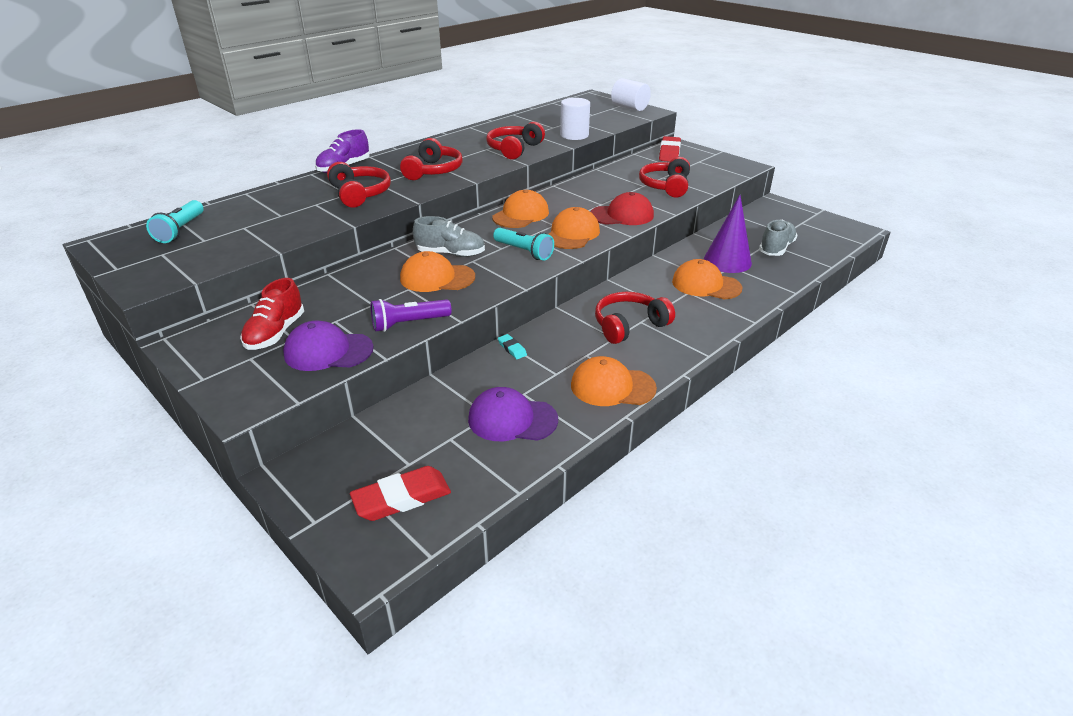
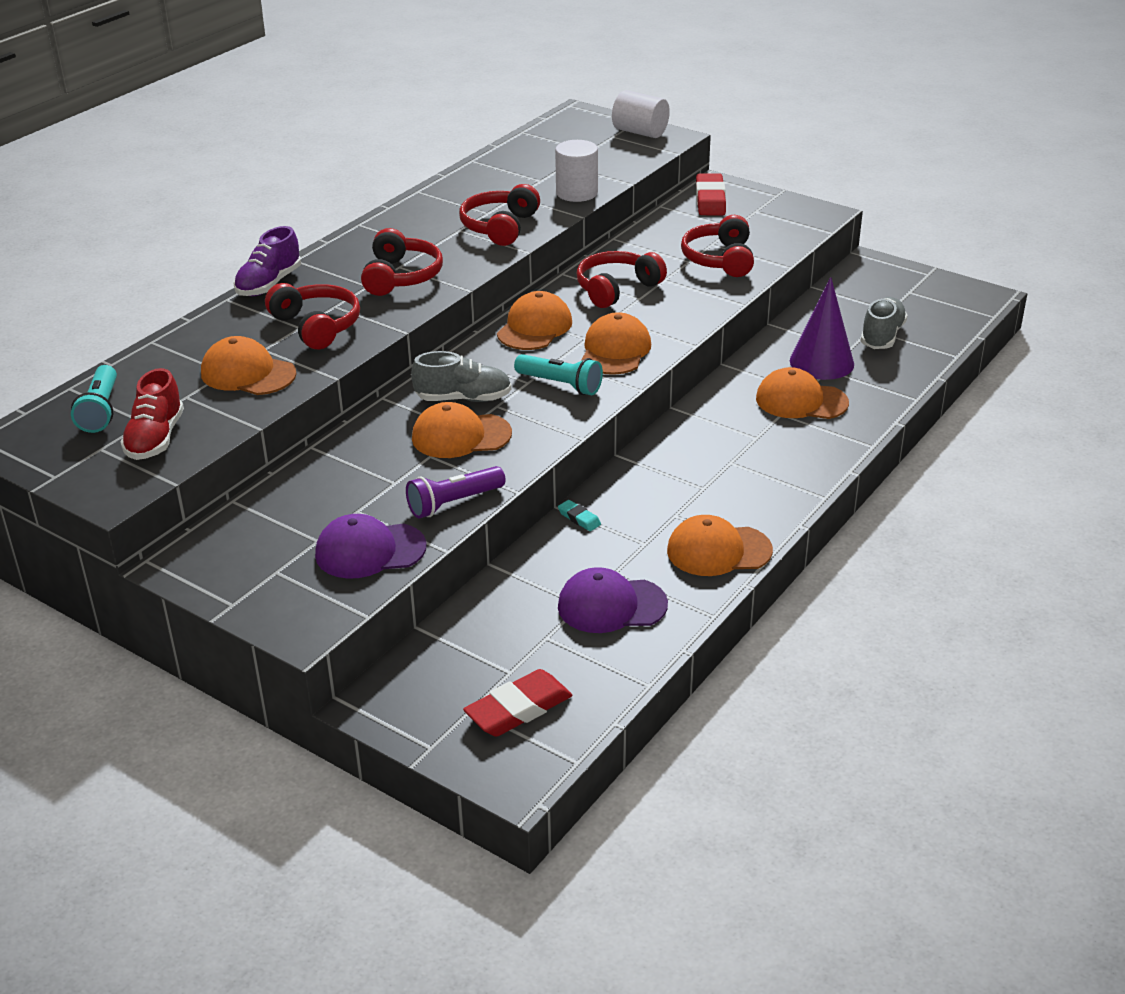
camera: 10 degrees left, 0 degrees up
red shoe [240,278,304,350] -> red shoe moved to [121,368,184,460]
red cap [591,192,654,225] -> none
red headphones [595,292,675,344] -> red headphones moved to [576,251,667,308]
none -> orange cap [201,336,297,395]

